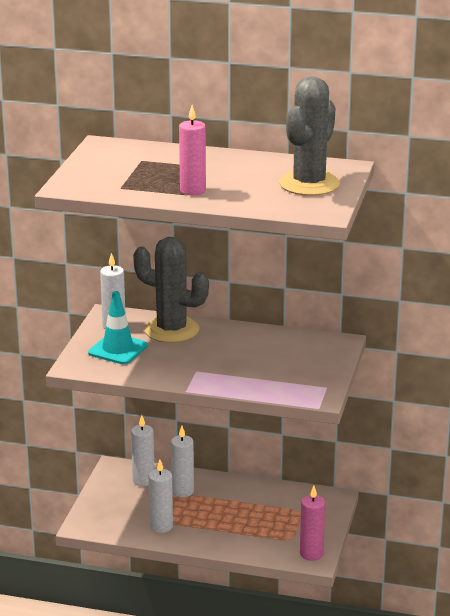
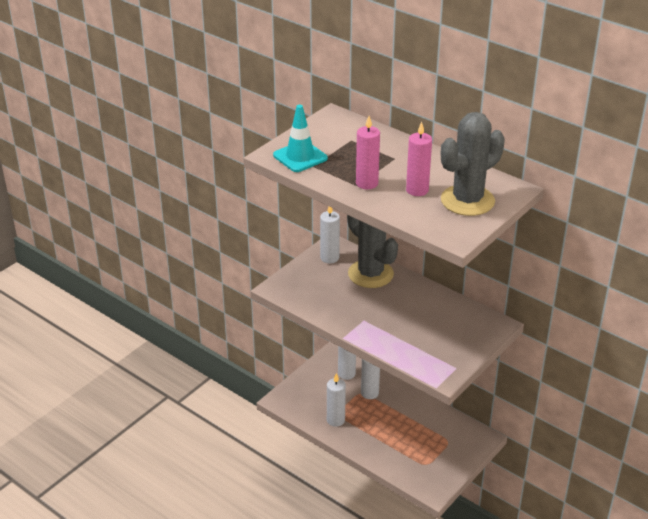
camera: 25 degrees right, 10 degrees up
turquoise traffic cone [88,291,148,364] -> turquoise traffic cone moved to [273,105,328,172]
pink candle [300,486,325,561] -> pink candle moved to [406,122,432,196]

